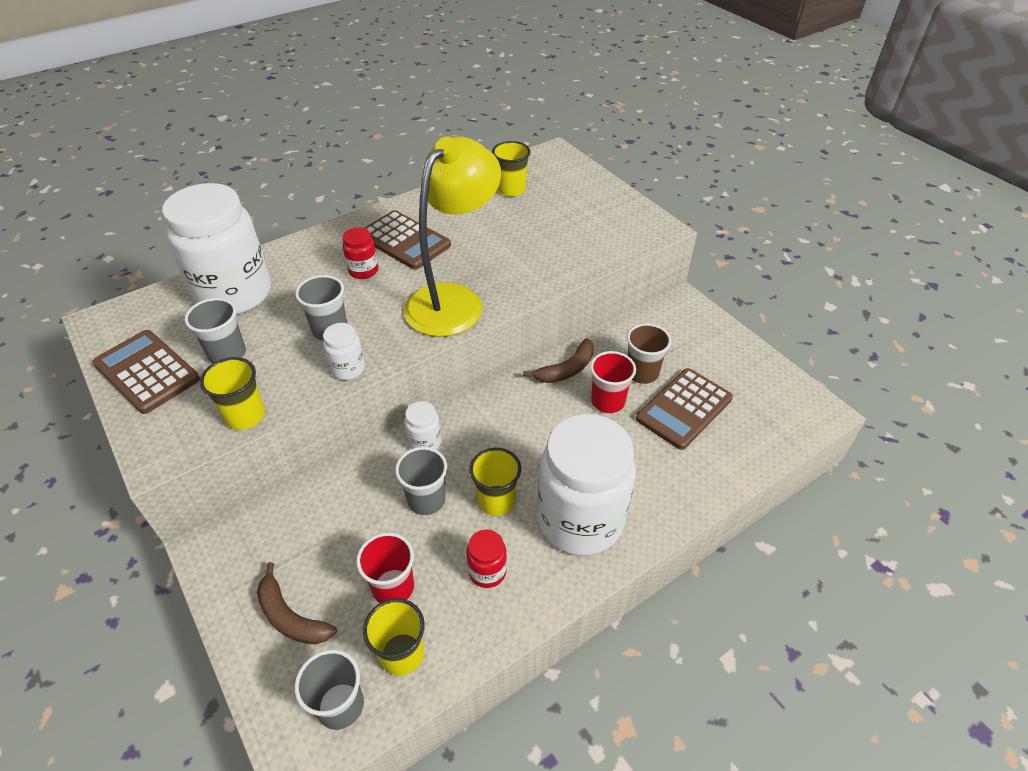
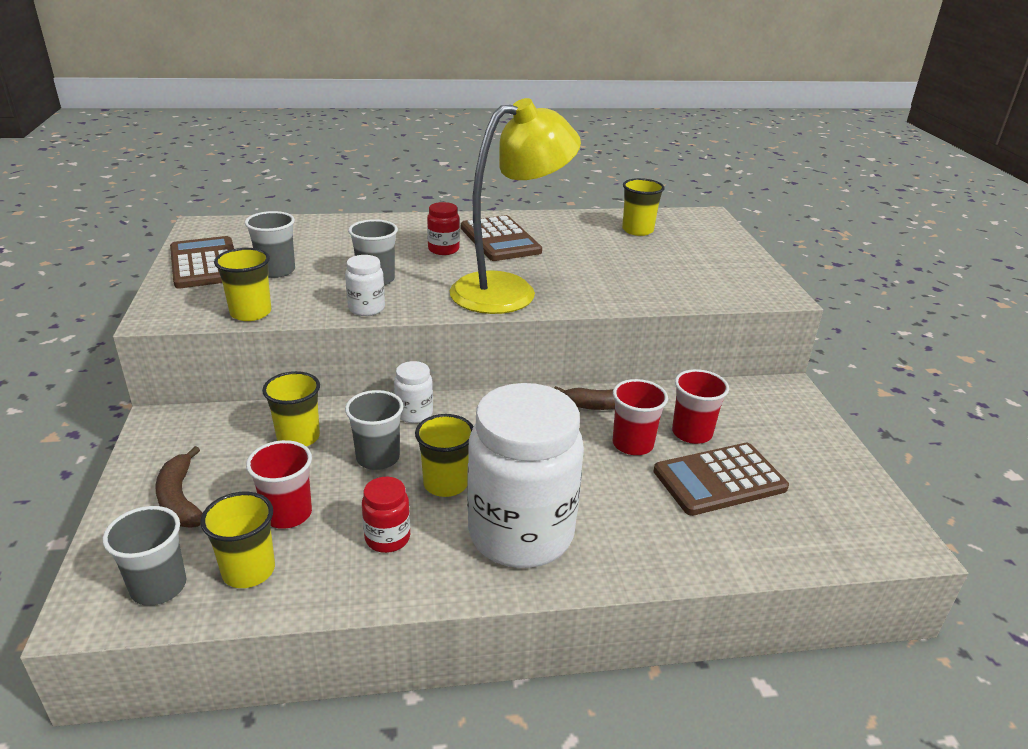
camera: 25 degrees right, 15 degrees down
white jar [162,183,271,315] -> none
brown cup [627,323,671,384] -> red cup [672,369,729,444]
none -> yellow cup [262,371,320,447]

